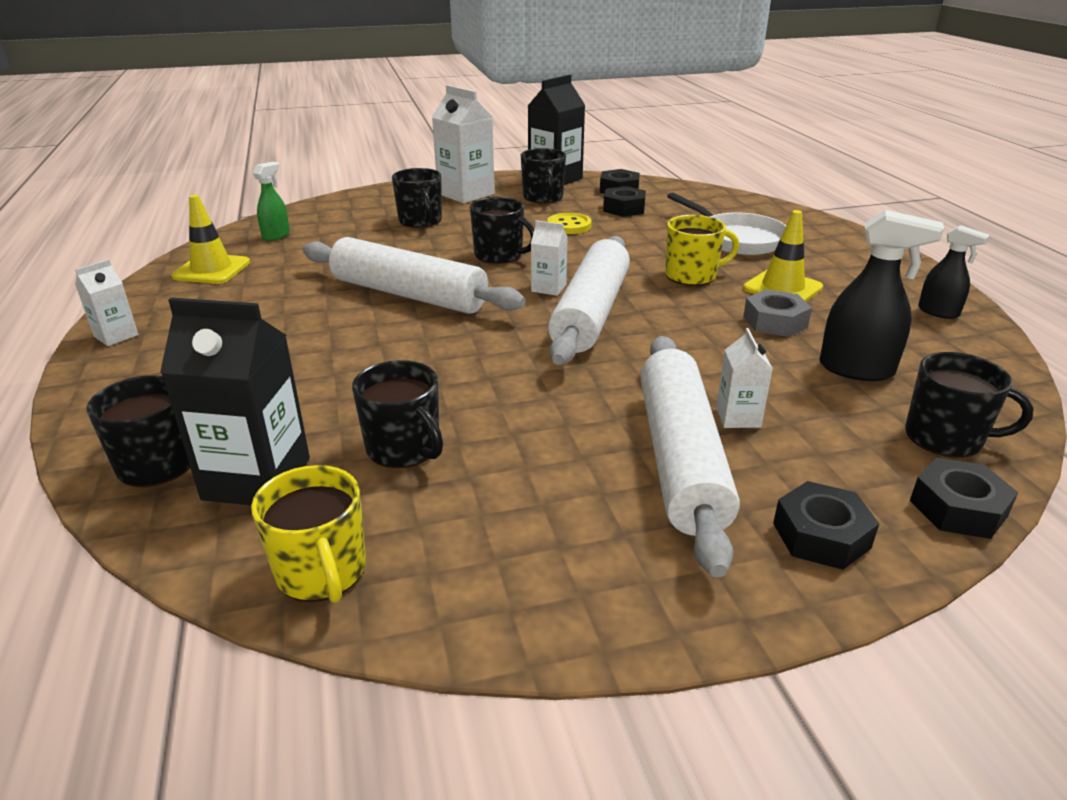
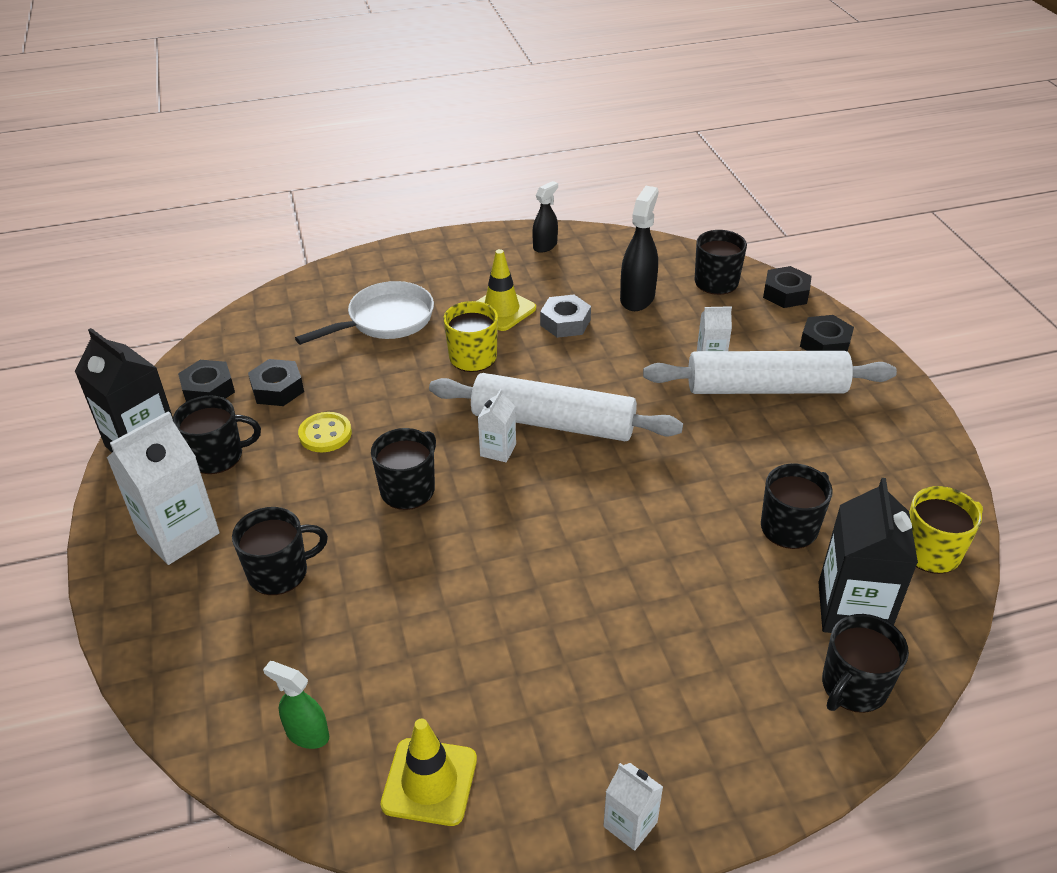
camera: 90 degrees left, 10 degrees up
white rolling pin [303,237,526,314] -> none

